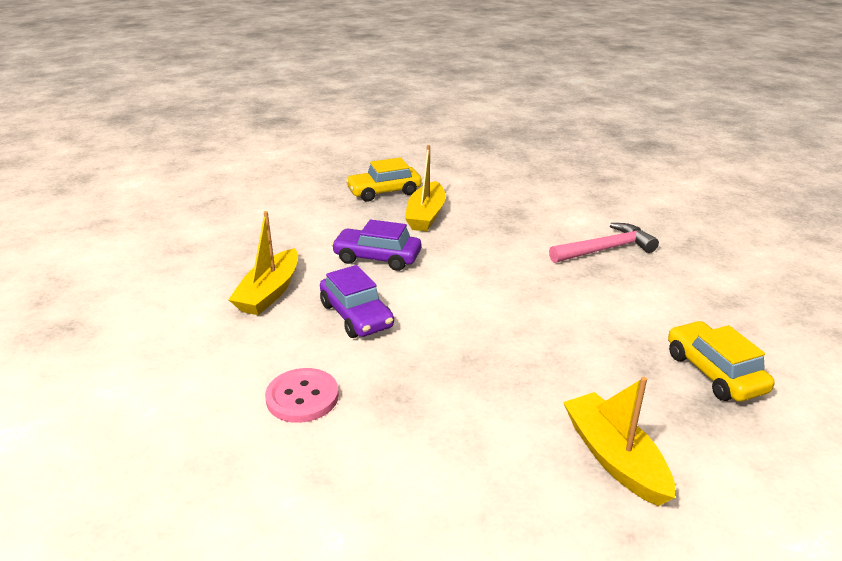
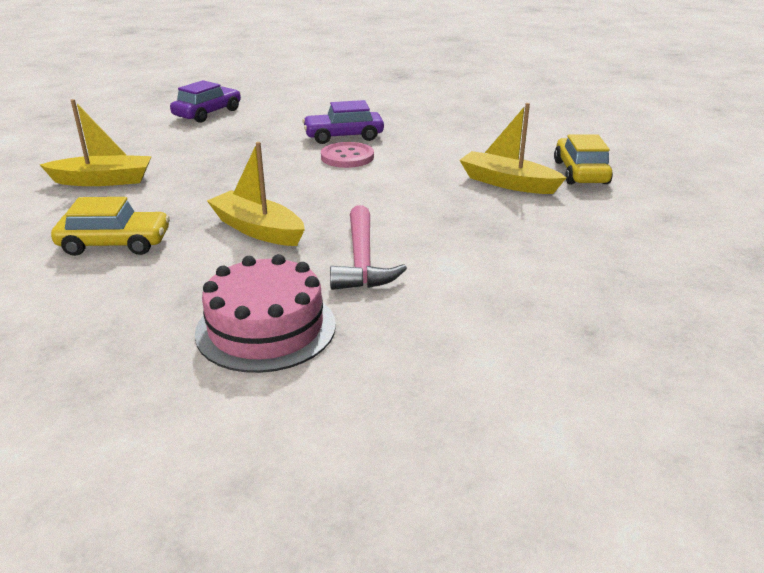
camera: 110 degrees right, 0 degrees up
yellow boat [228,211,298,315] -> yellow boat moved to [207,142,305,246]
pink button [265,368,339,423] -> pink button moved to [321,142,374,168]
purple car [331,220,421,271] -> purple car moved to [170,80,241,123]
none -> pink cake [195,254,336,373]

